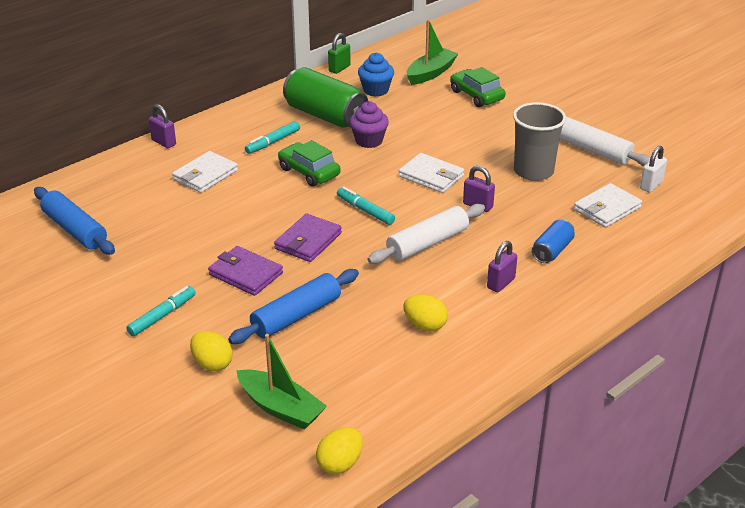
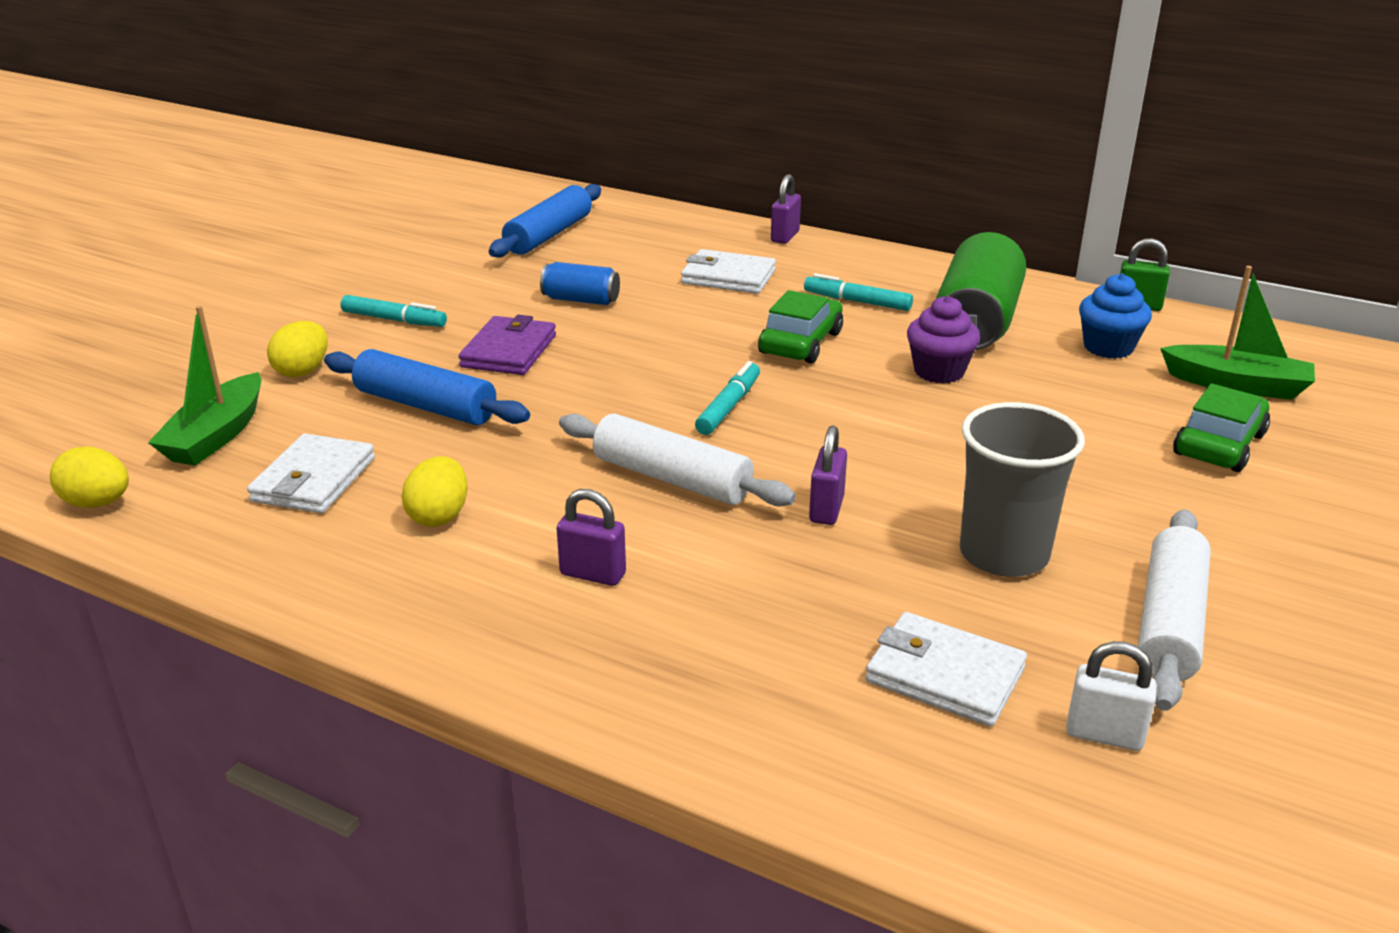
camera: 70 degrees right, 5 degrees down
purple wallet [274,214,342,262] -> none
white wallet [399,153,464,193] -> white wallet moved to [247,433,375,513]
blue can [532,220,575,263] -> blue can moved to [540,262,620,305]

